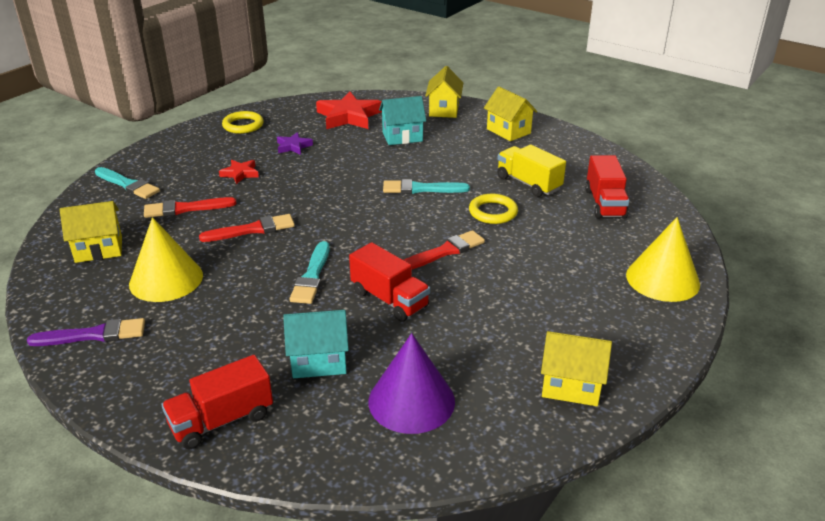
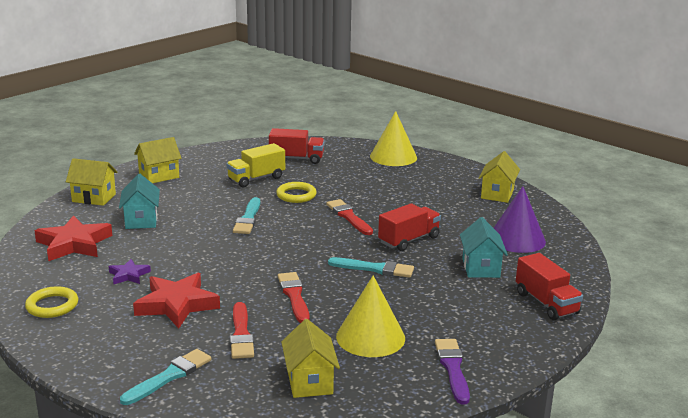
camera: 85 degrees left, 10 degrees down
red star [219,160,259,184] -> red star [133,273,220,329], size x1.92

